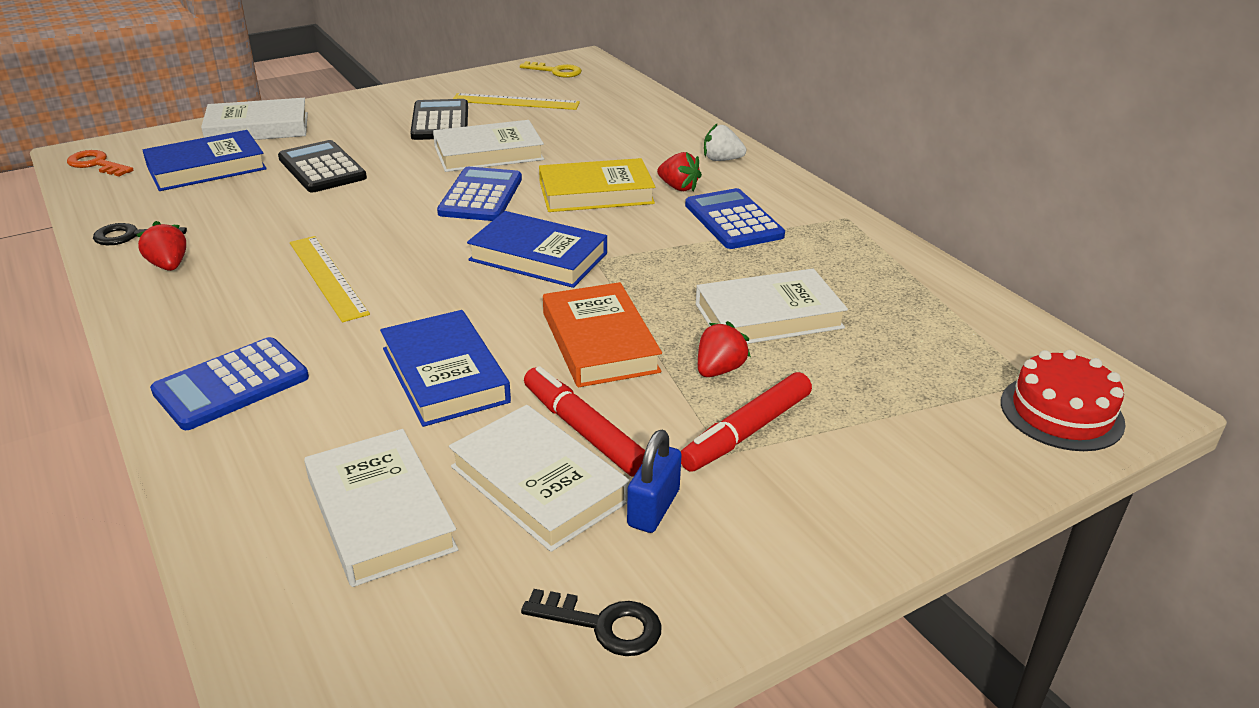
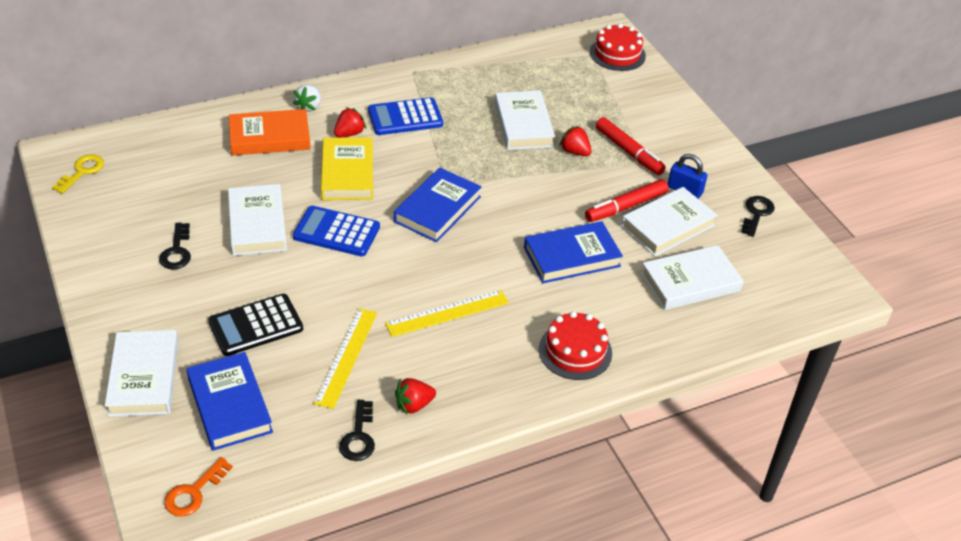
camera: 85 degrees left, 10 degrees up
blue calculator [150,337,309,430] -> red cake [539,311,612,380]
black calculator [410,99,468,140] -> black key [159,223,191,269]
yellow ruler [453,93,580,110] -> yellow ruler moved to [313,308,377,409]
orange book [543,282,662,387] -> orange book moved to [229,109,311,156]

